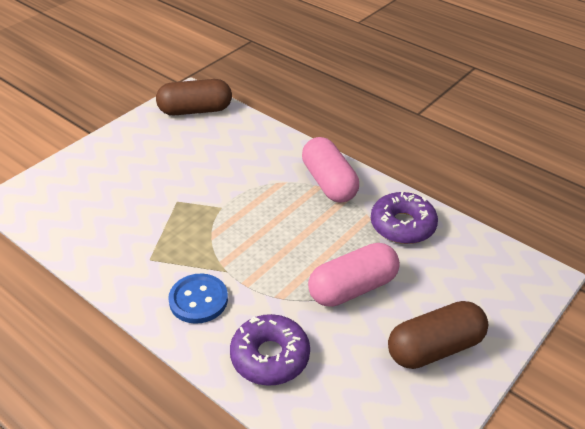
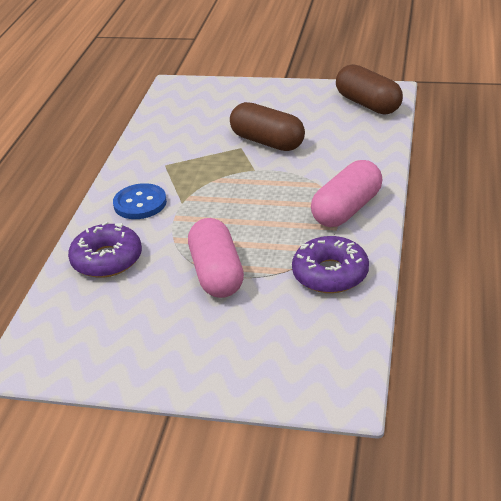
camera: 65 degrees right, 5 degrees down
pink capsule [308,243,400,307] -> pink capsule turned 45 degrees clockwise [188,218,244,298]
brown capsule [388,301,488,369] -> brown capsule moved to [230,102,305,151]

